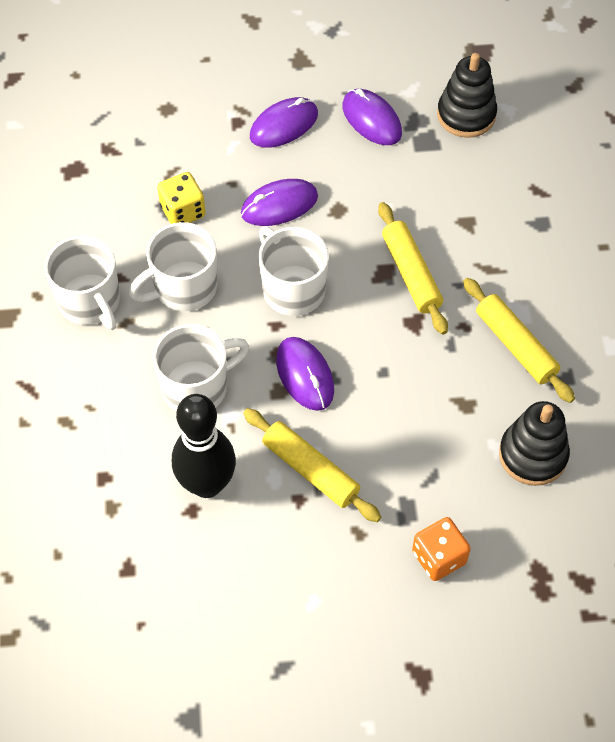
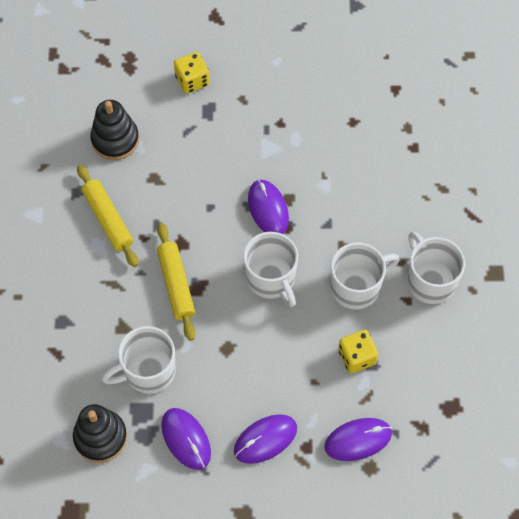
camera: 175 degrees left, 5 degrees up
white mug [153,324,249,411] -> white mug moved to [102,326,176,394]
black bowling pin [172,394,236,498] -> none
purple mouse [241,179,318,226] -> purple mouse moved to [324,418,392,461]
yellow rolling pin [243,408,381,522] -> none
orange dice [412,517,471,581] -> yellow dice [174,52,210,94]

